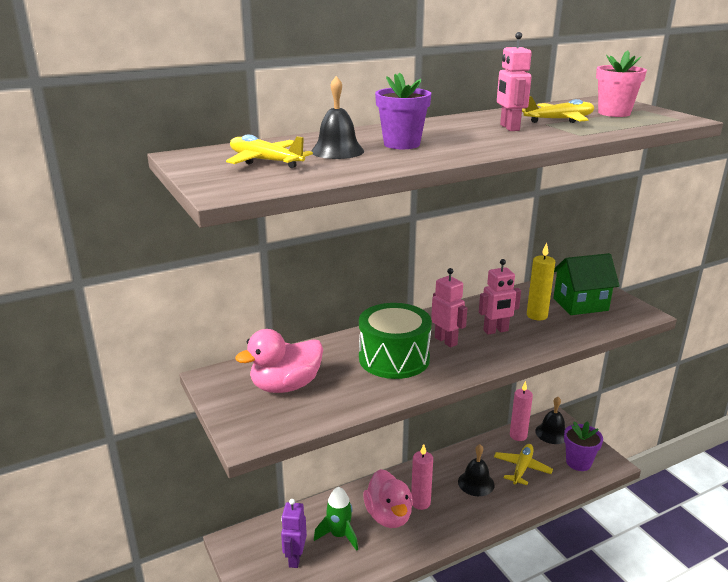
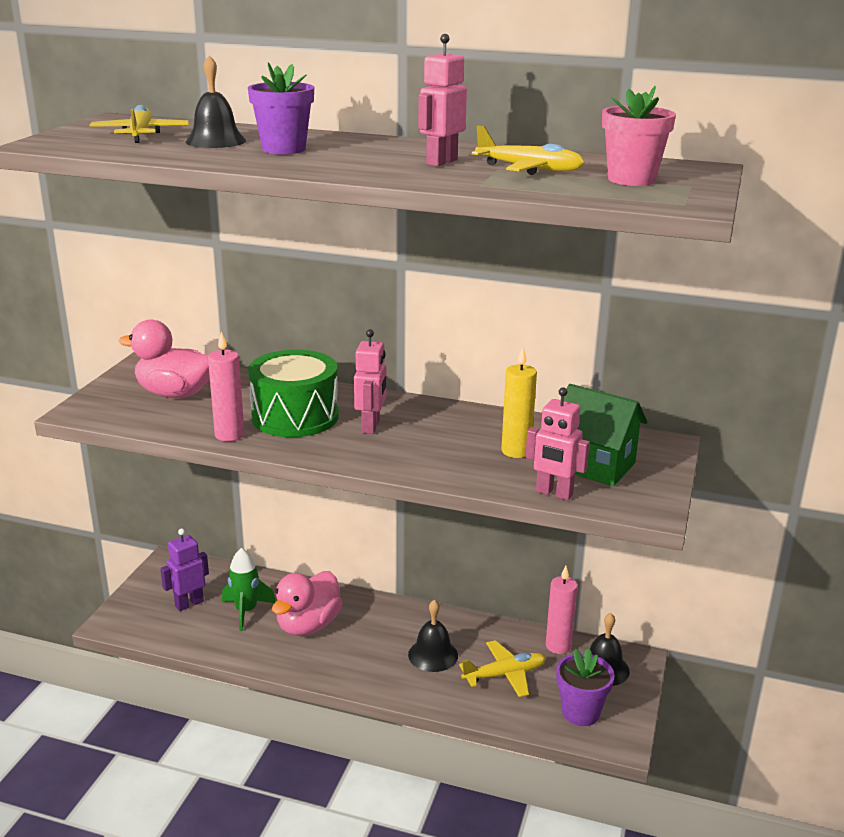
camera: 45 degrees right, 0 degrees up
pink candle [411,444,433,510] -> pink candle moved to [208,331,244,441]
pink robot [479,259,521,335] -> pink robot moved to [525,387,590,501]

